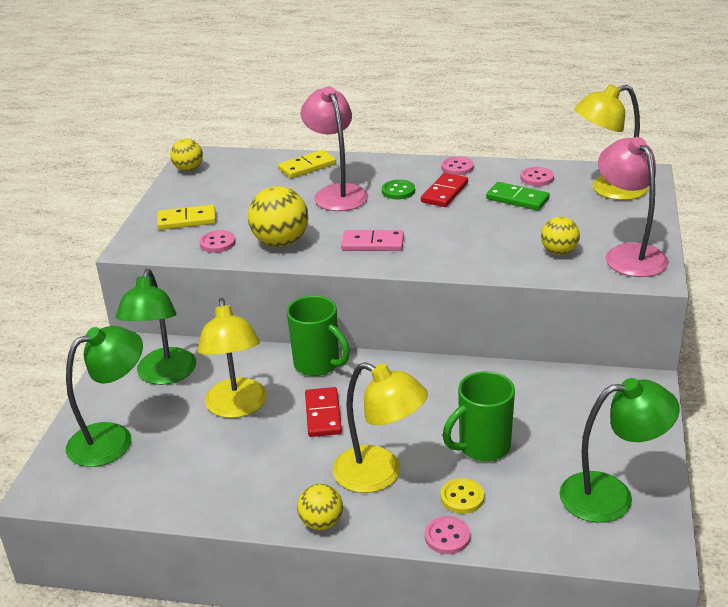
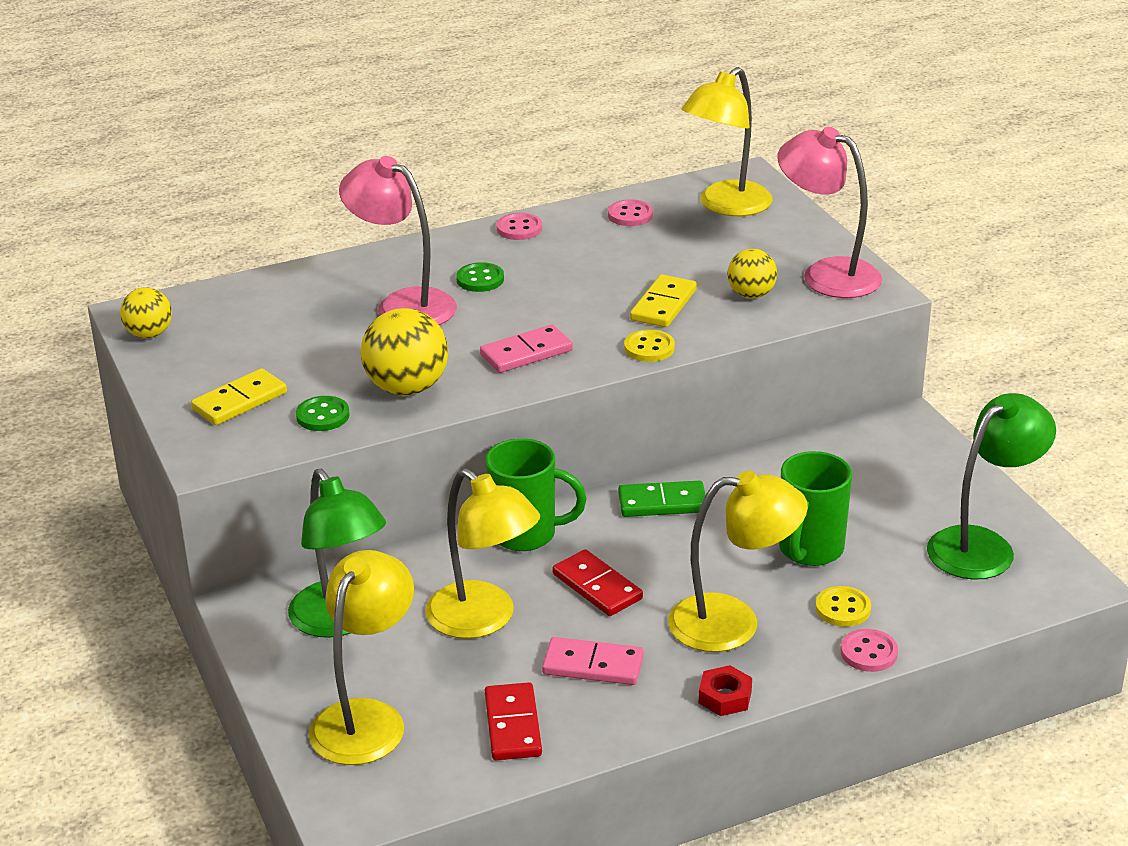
camera: 35 degrees left, 0 degrees up
green lamp [66,326,143,467] -> yellow lamp [309,550,414,765]
pink button [199,230,236,253] -> green button [296,396,350,431]
yellow domino [278,150,336,178] -> yellow domino moved to [630,275,697,327]
yellow ball [297,484,343,530] -> red nut [699,665,752,716]
red domino [421,173,468,207] -> red domino moved to [485,682,542,760]
green domino [486,182,550,210] -> green domino moved to [618,481,706,517]
none -> pink domino [542,637,644,685]
none -> yellow button [624,329,675,362]

